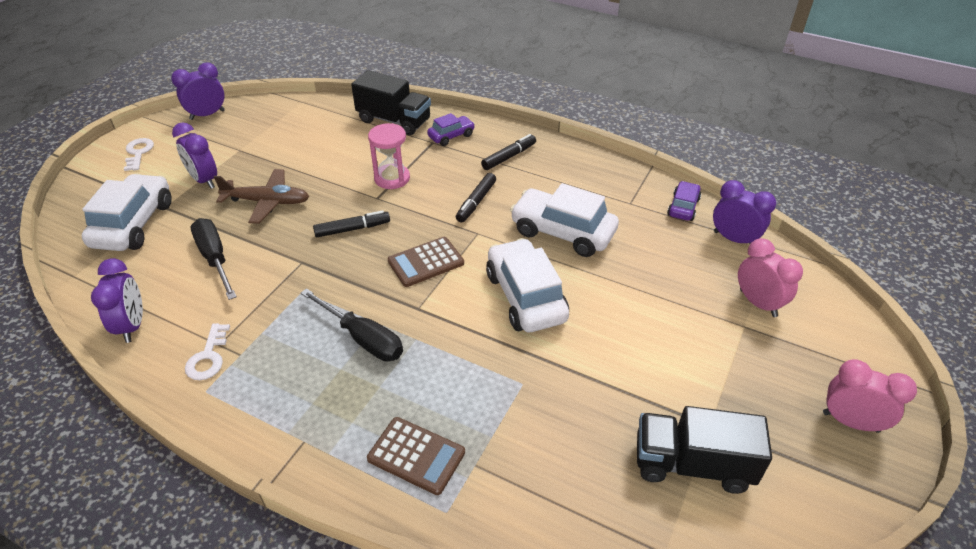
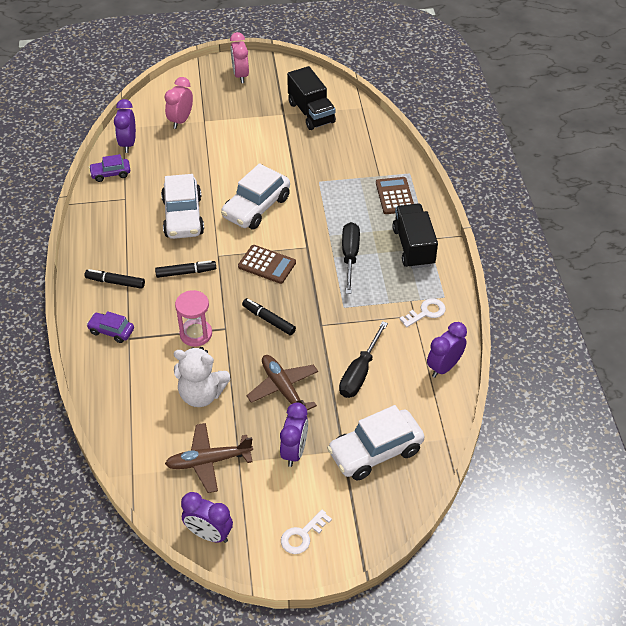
camera: 125 degrees left, 5 degrees up
black truck [351,70,431,135] -> black truck moved to [392,204,438,269]
none -> brown plane [165,423,253,493]
none -> white teddy bear [174,347,230,407]

